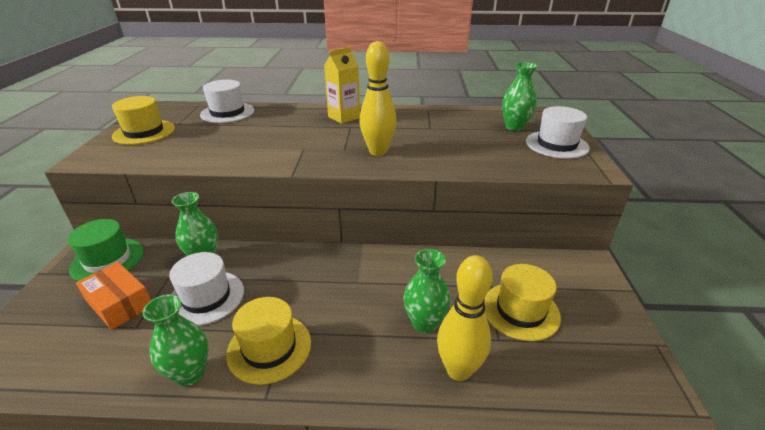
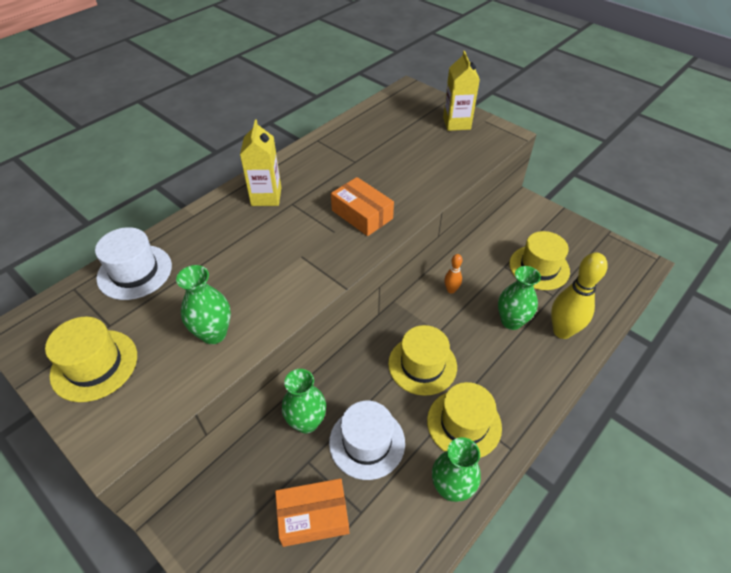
camera: 50 degrees left, 15 degrees up
green hat [68,219,144,281] -> none
yellow bowling pin [359,41,397,156] -> orange box [331,177,394,236]
green vase [502,62,537,131] -> green vase moved to [176,265,231,344]
white hat [526,106,590,159] -> yellow carton [443,51,480,131]
none -> yellow hat [388,325,457,396]
none -> orange bowling pin [444,254,462,293]

